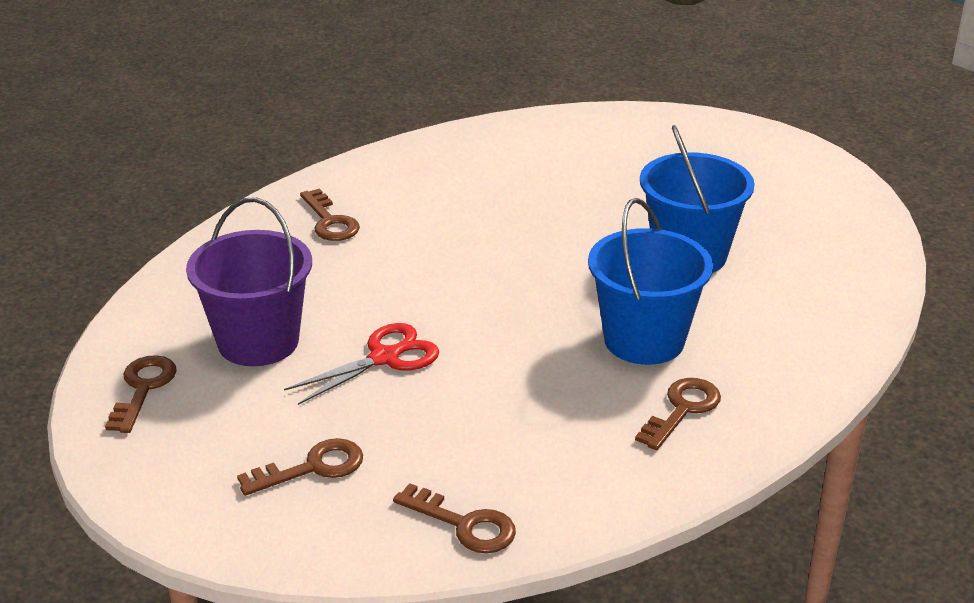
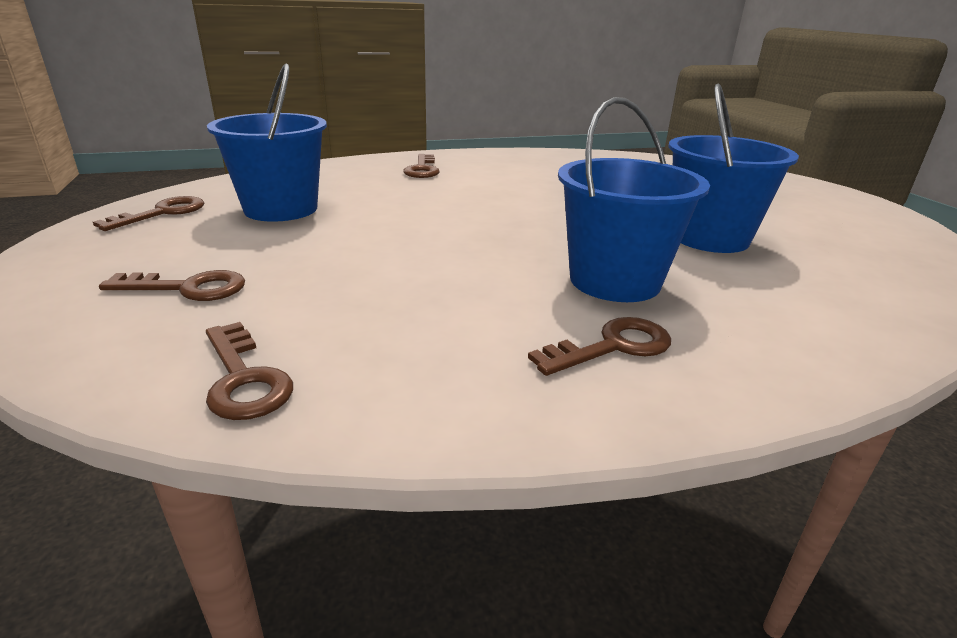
camera: 25 degrees right, 5 degrees down
purple bucket [186,197,312,366] -> blue bucket [207,64,327,222]
red scissors [284,323,439,405] -> none

